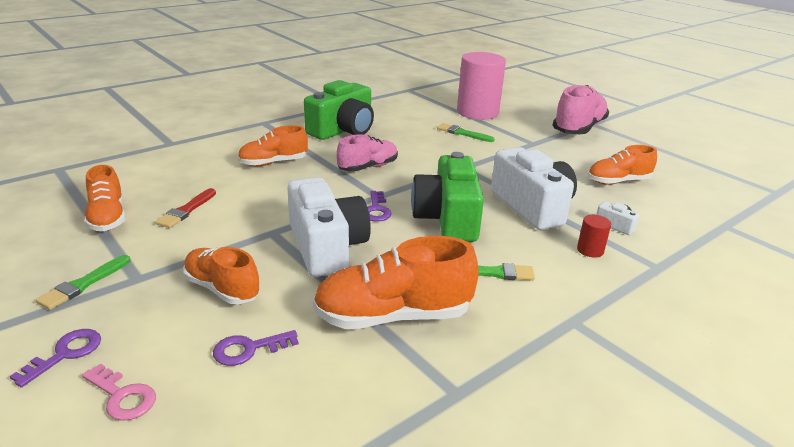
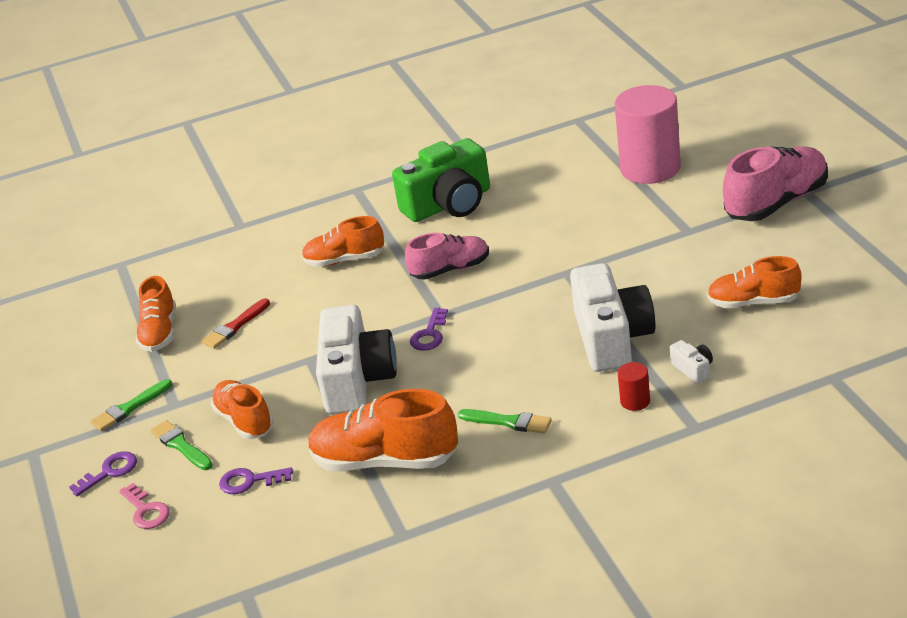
camera: 25 degrees right, 5 degrees up
green camera [411,152,484,242] -> none
green brush [437,123,495,142] -> green brush moved to [150,420,213,470]

